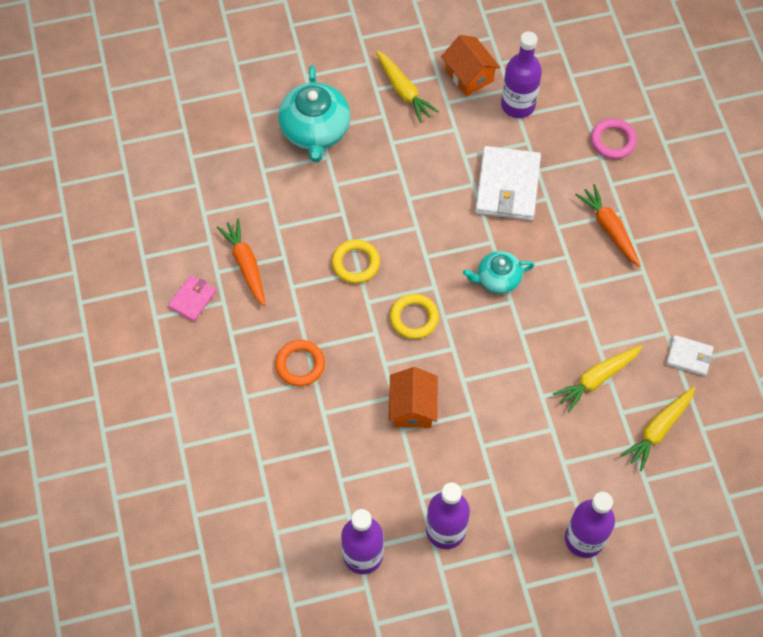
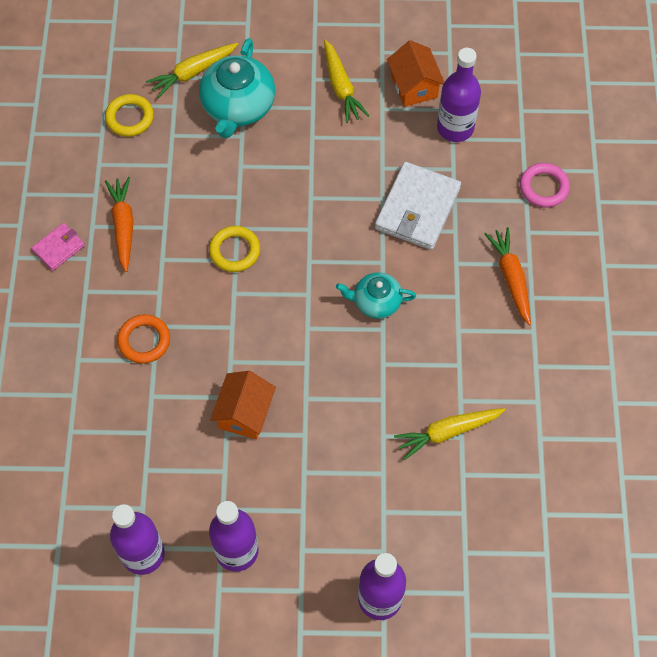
camera: 15 degrees right, 0 degrees up
yellow ring [390,294,439,339] -> yellow ring moved to [105,94,154,137]
yellow carrot [621,387,695,471] -> yellow carrot moved to [146,43,238,98]
white wallet [666,335,714,376] -> none

